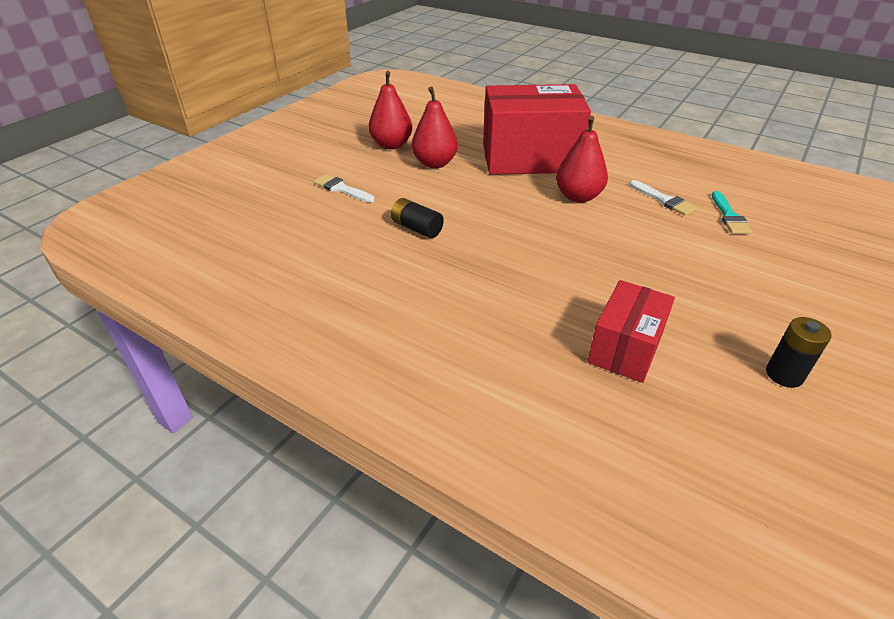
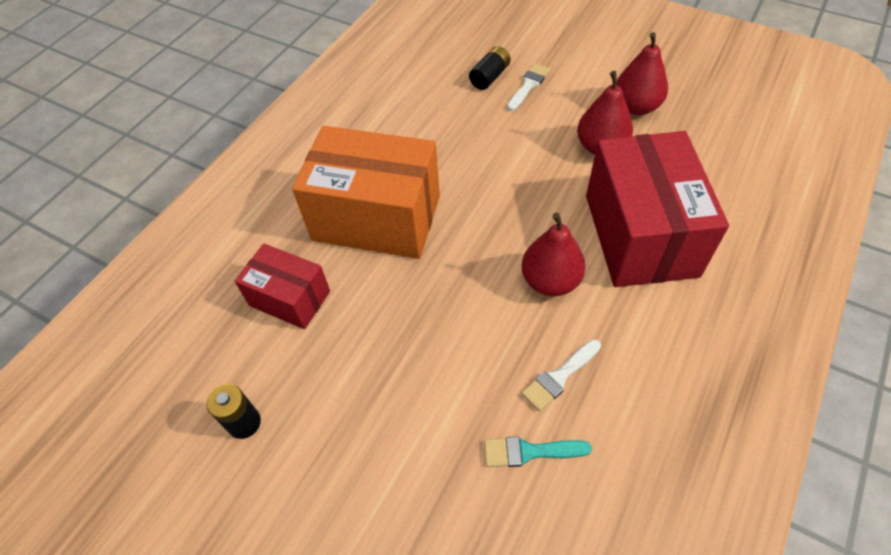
camera: 90 degrees right, 15 degrees up
black battery [391,198,444,238] -> black battery moved to [469,46,511,90]
none -> orange box [292,126,440,259]

